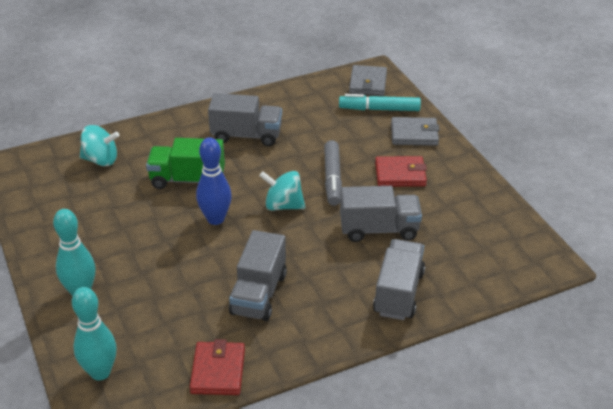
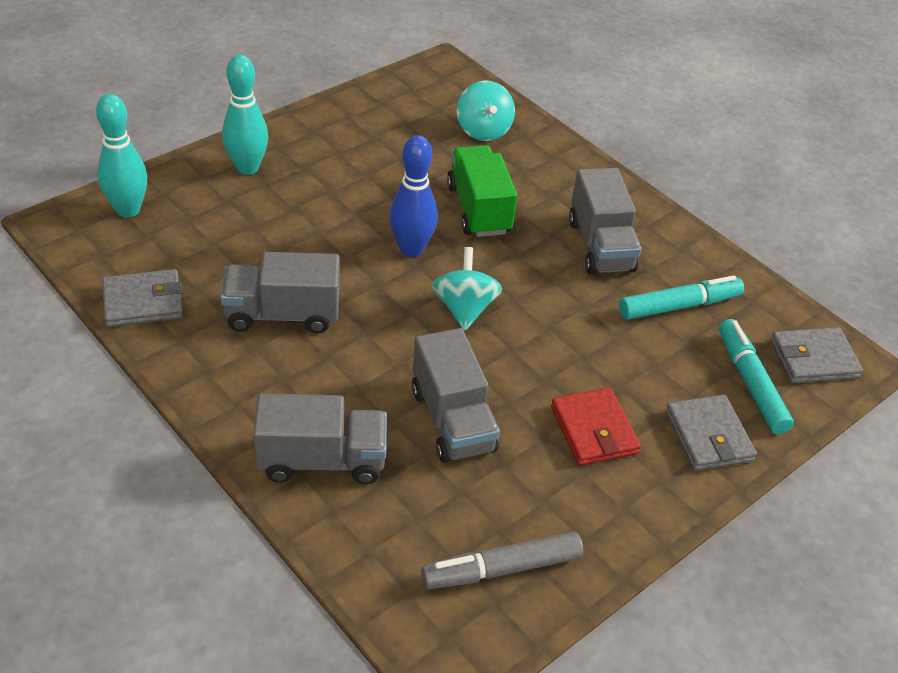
camera: 70 degrees right, 5 degrees up
red wallet [189,339,245,395] -> grey wallet [102,269,183,327]
grey marker [324,140,342,206] -> grey marker moved to [421,531,583,589]
none -> turquoise marker [619,275,744,320]

